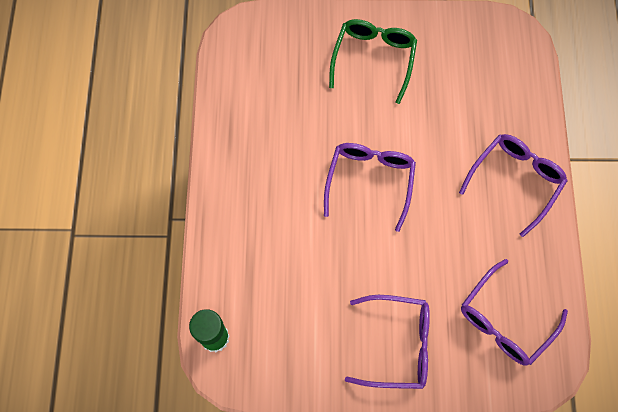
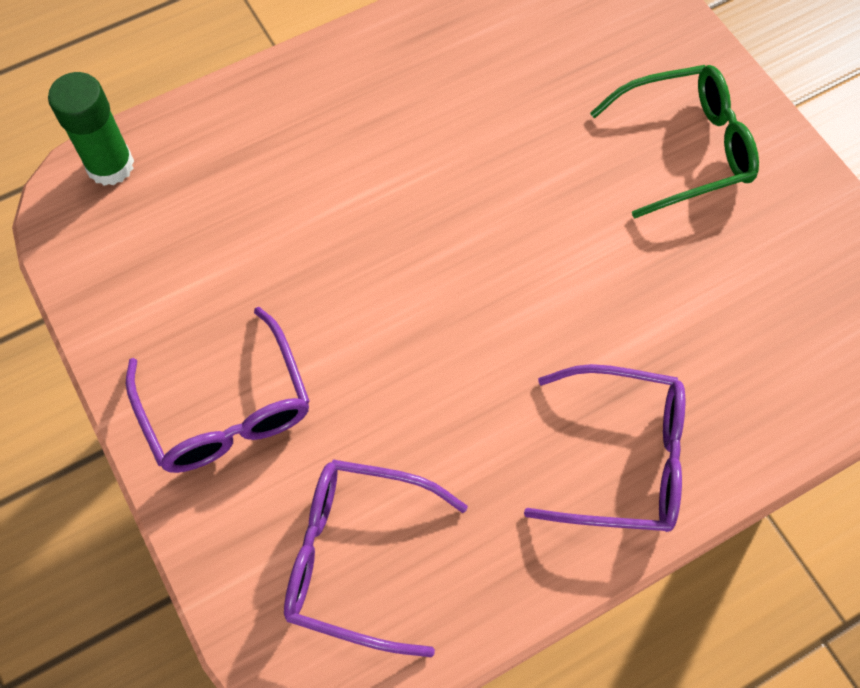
camera: 60 degrees right, 5 degrees down
purple glasses [324,143,416,232] -> none

